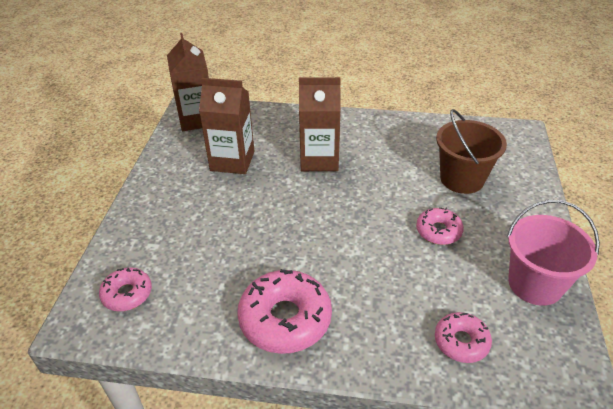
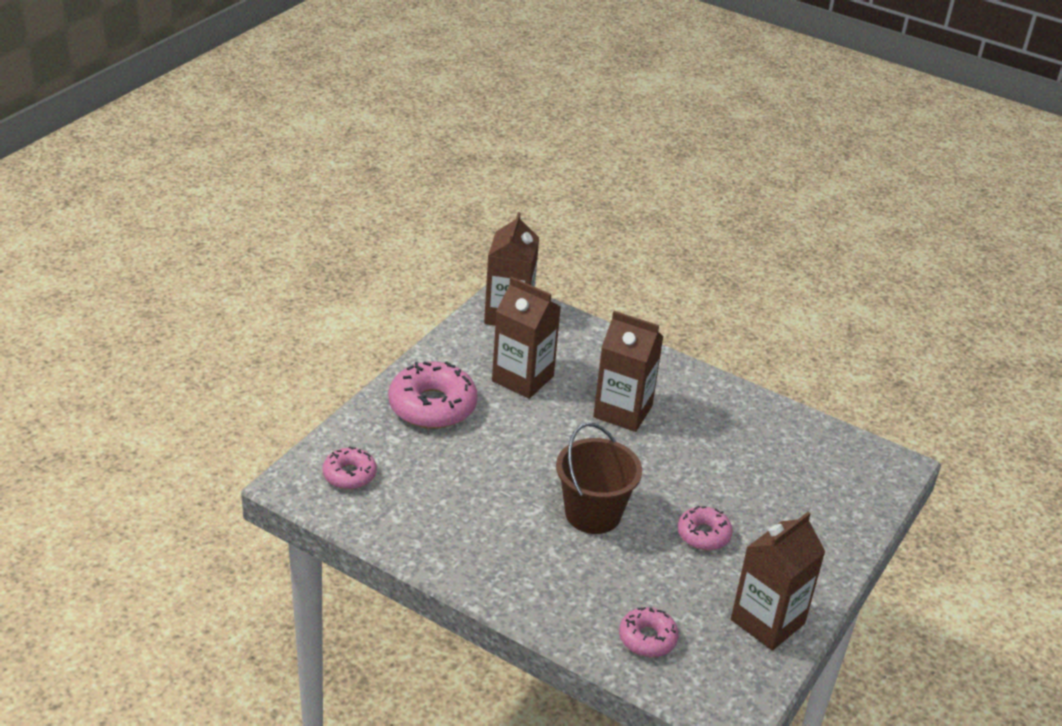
camera: 20 degrees right, 5 degrees down
pink donut [237,269,332,354] -> pink donut moved to [389,361,478,429]
brown bucket [436,109,507,194] -> brown bucket moved to [556,423,642,534]
pink bucket [507,200,600,306] -> brown carton [731,512,825,651]

